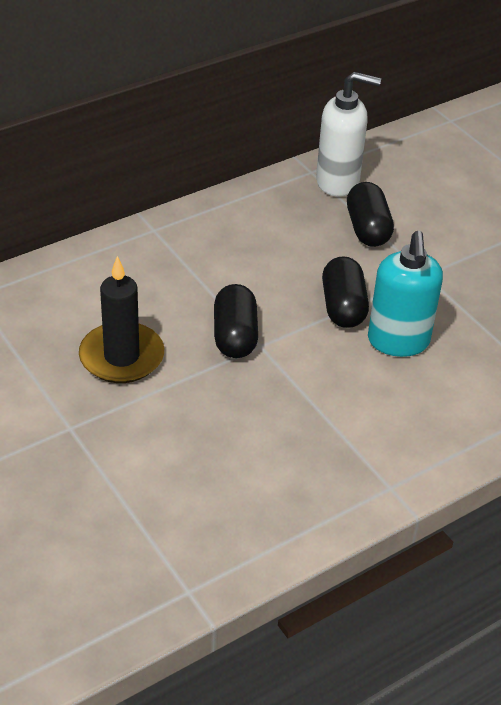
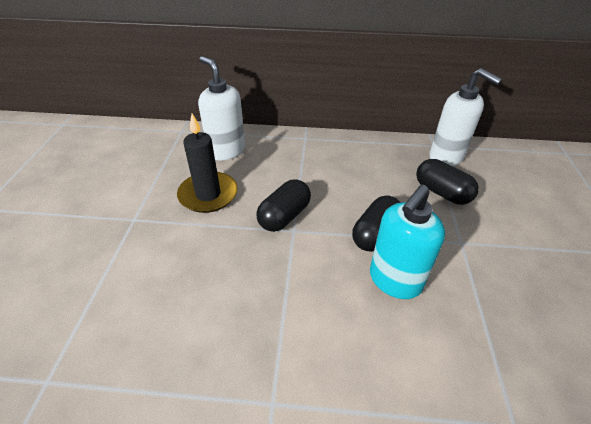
camera: 40 degrees right, 0 degrees up
black capsule [347,182,394,247] -> black capsule turned 75 degrees counterclockwise [416,159,479,205]
none -> white soap dispenser [198,56,245,160]

